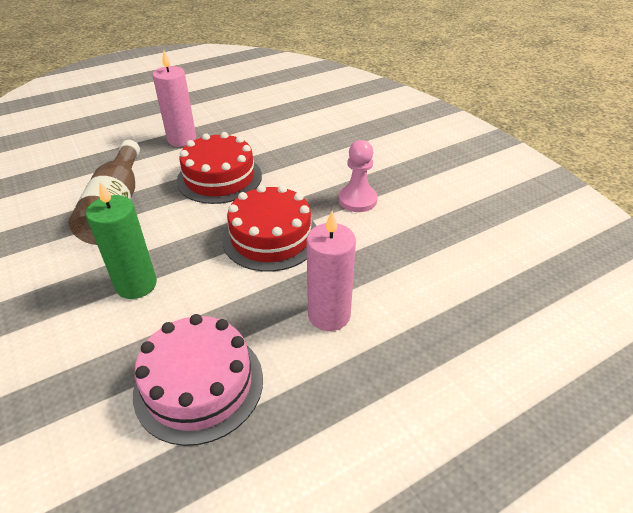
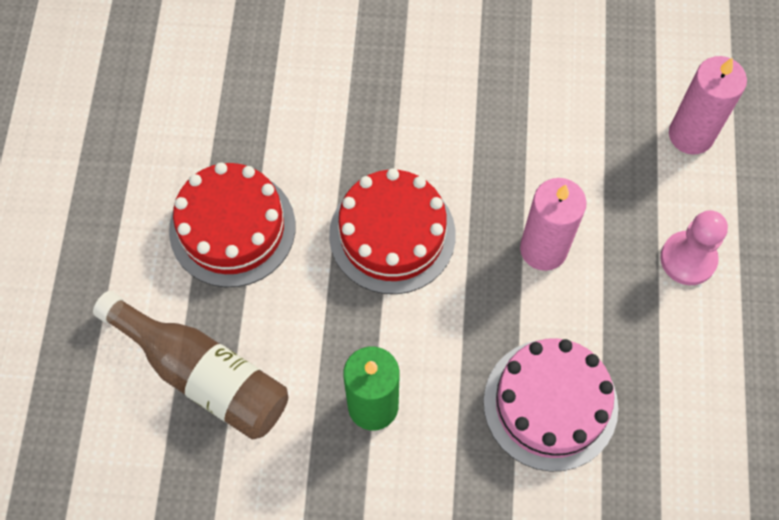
camera: 55 degrees left, 25 degrees up
pink candle [152,51,196,147] -> pink candle moved to [669,56,747,154]
pink pawn [338,140,378,212] -> pink pawn moved to [660,210,728,285]

